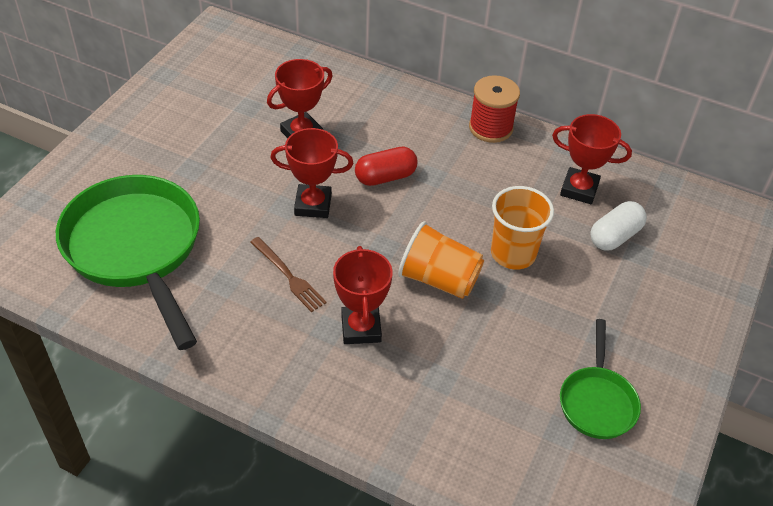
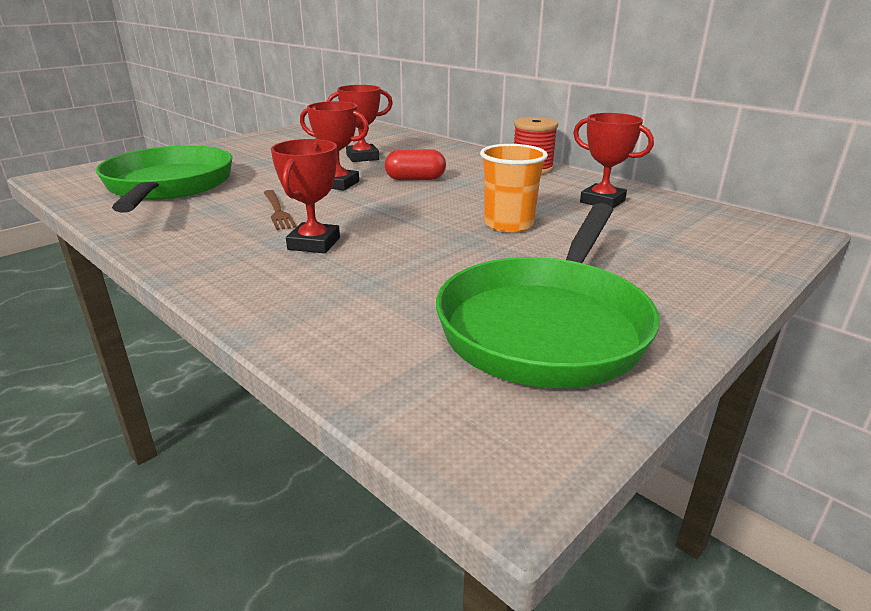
camera: 20 degrees right, 20 degrees down
orange cup [398,221,484,299] -> none
green pan [560,319,641,439] -> green pan [436,203,660,388], size x1.95
white capsule [590,201,647,251] -> none

